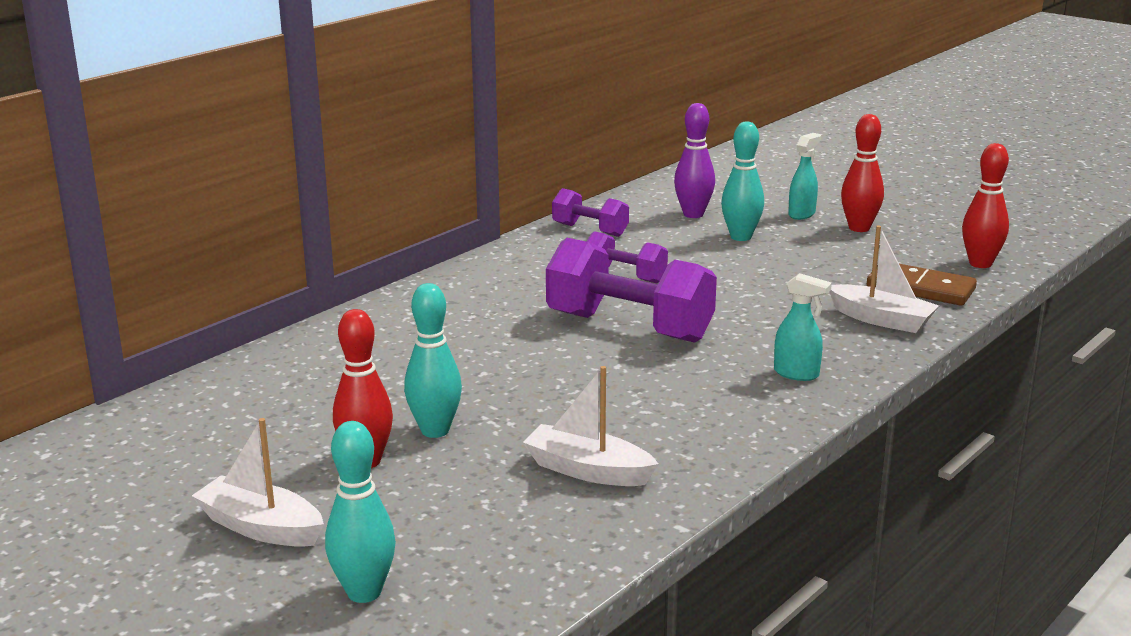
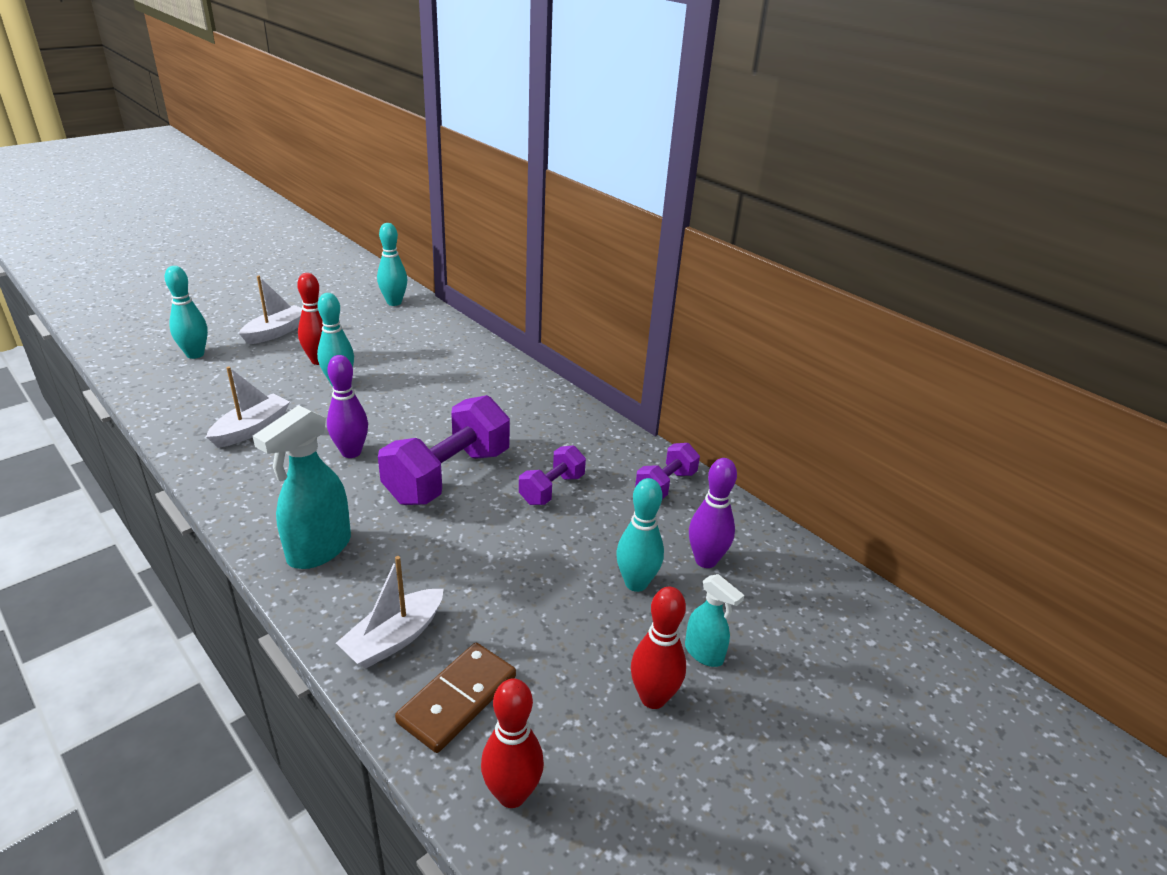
camera: 95 degrees right, 10 degrees up
turquoise spray bottle [774,273,832,381] -> turquoise spray bottle [253,405,351,569], size x1.79
none -> purple bowling pin [327,355,368,458]
none -> turquoise bowling pin [377,223,407,306]

